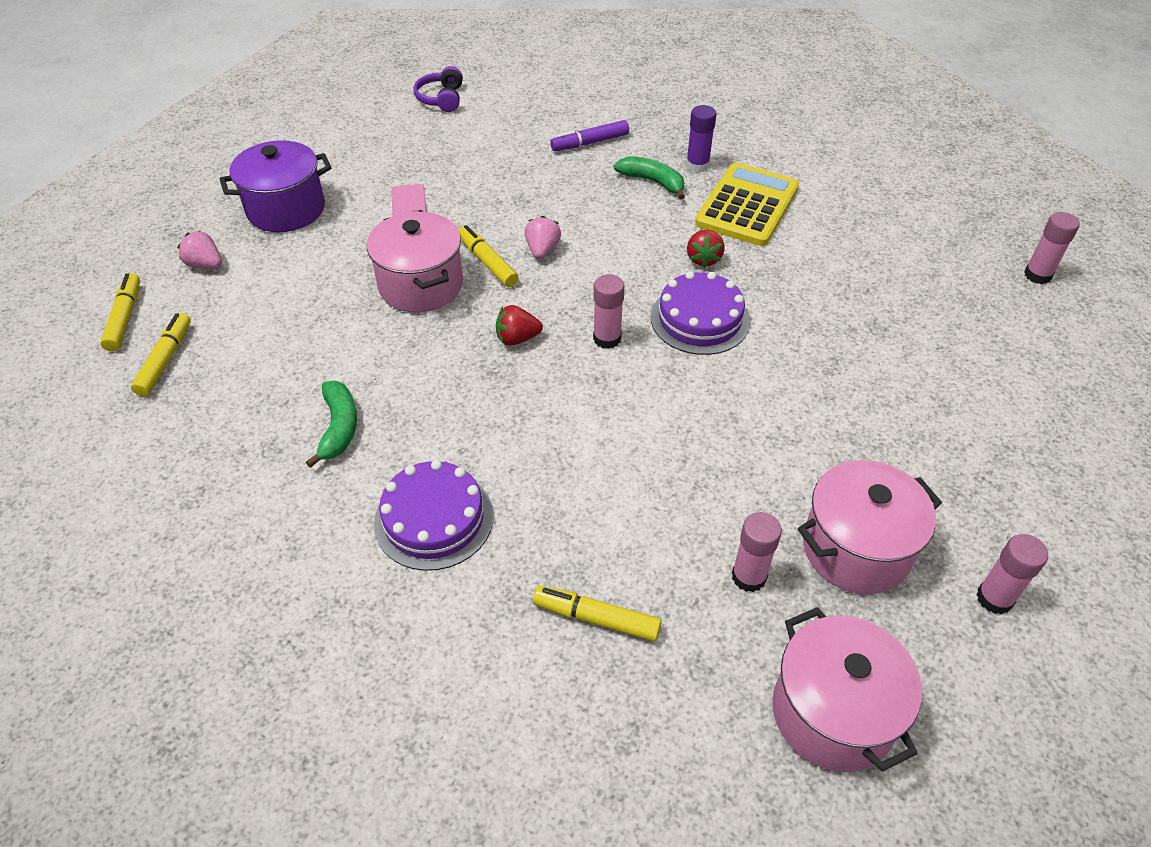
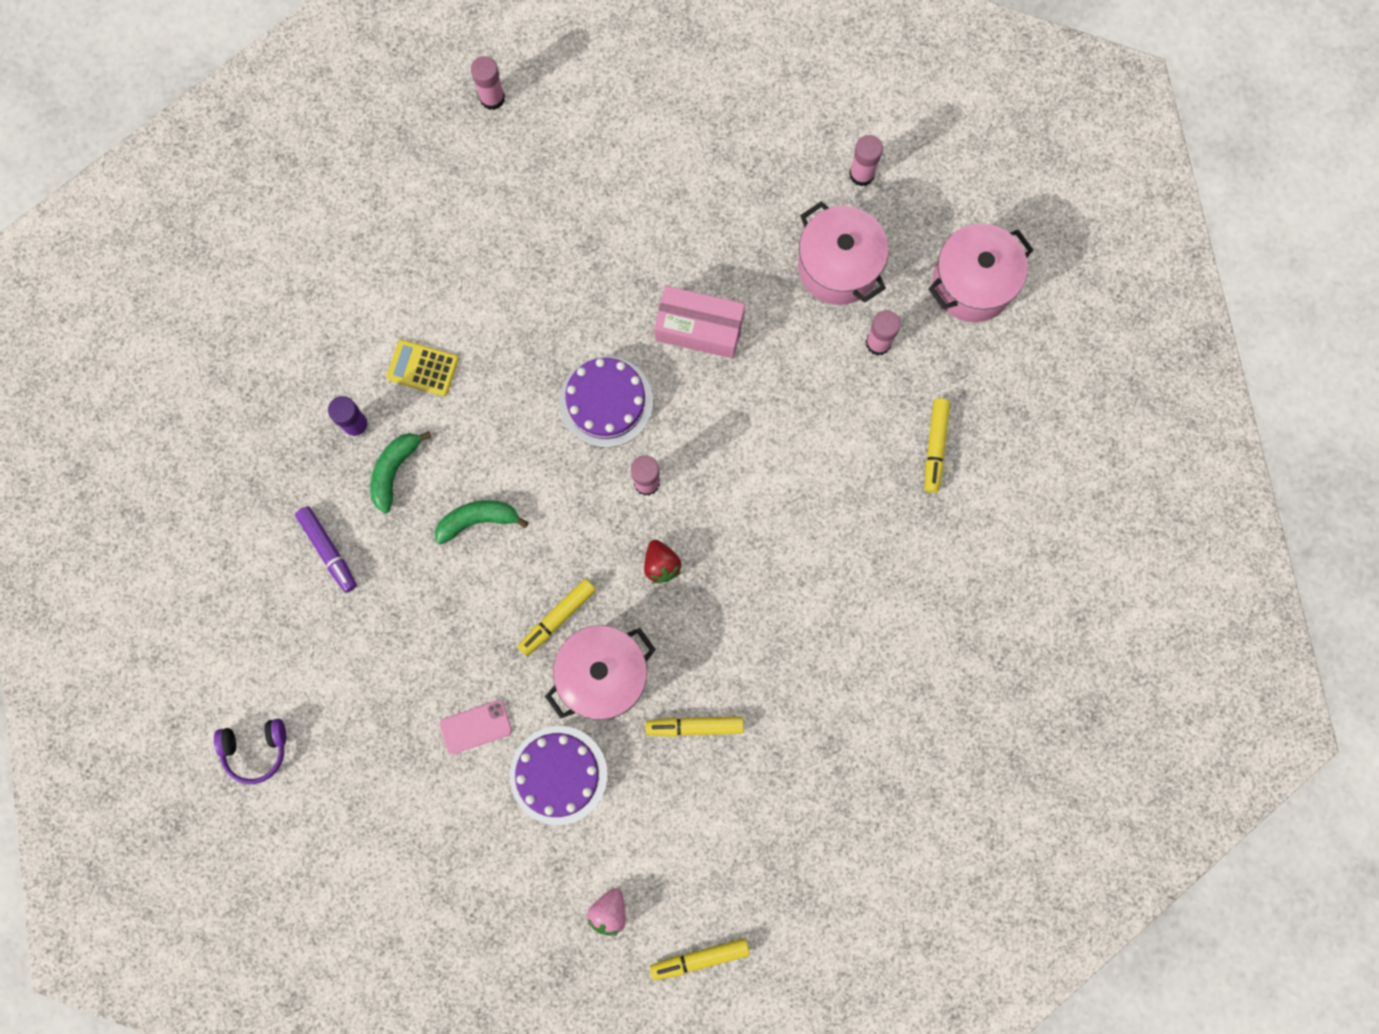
camera: 100 degrees left, 30 degrees up
yellow marker [131,313,191,396] -> yellow marker moved to [645,716,744,737]
purple pot [220,140,331,232] -> none
green banana [306,381,357,468] -> green banana moved to [435,500,529,545]
purple cake [374,460,493,571] -> purple cake moved to [510,726,608,825]
pink strawberry [525,216,561,259] -> none
red strawberry [687,230,725,268] -> none
yellow calculator [695,163,799,246] -> yellow calculator [387,339,459,396], size x0.55
none -> pink box [654,286,745,359]

